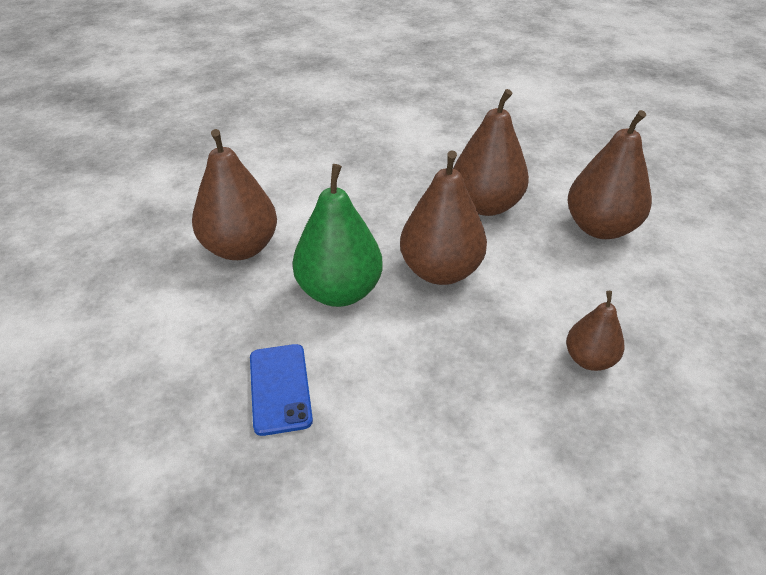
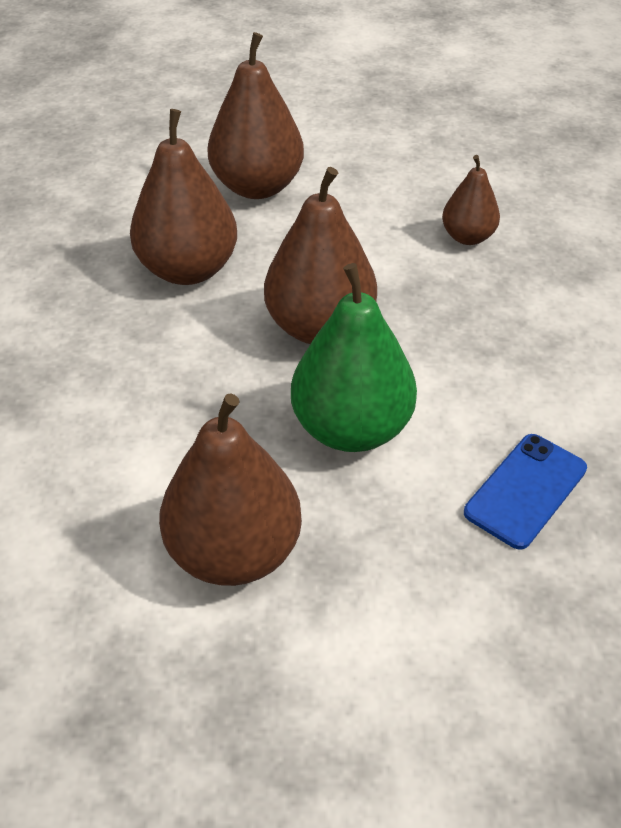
camera: 85 degrees left, 5 degrees up
blue phone [250,344,313,436] -> blue phone turned 45 degrees counterclockwise [464,434,587,550]

